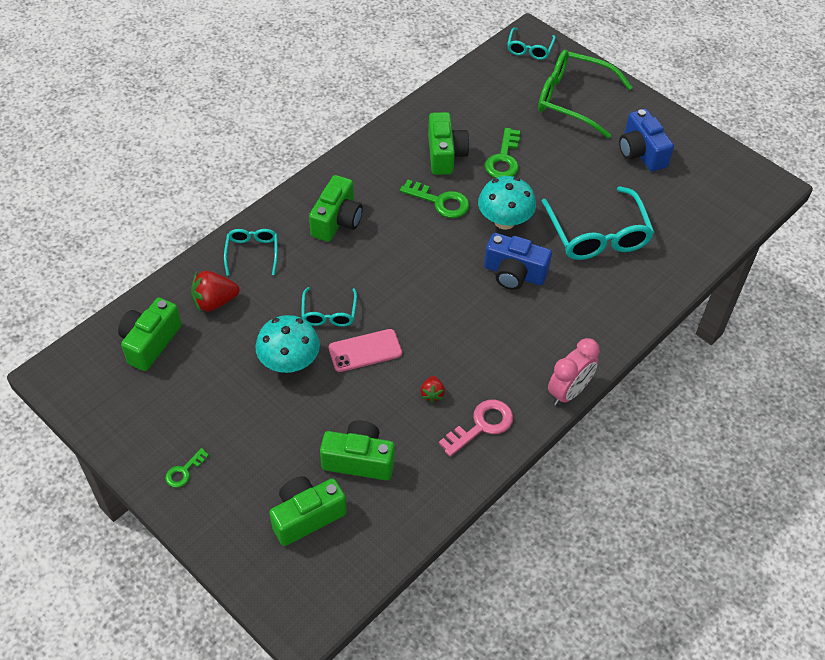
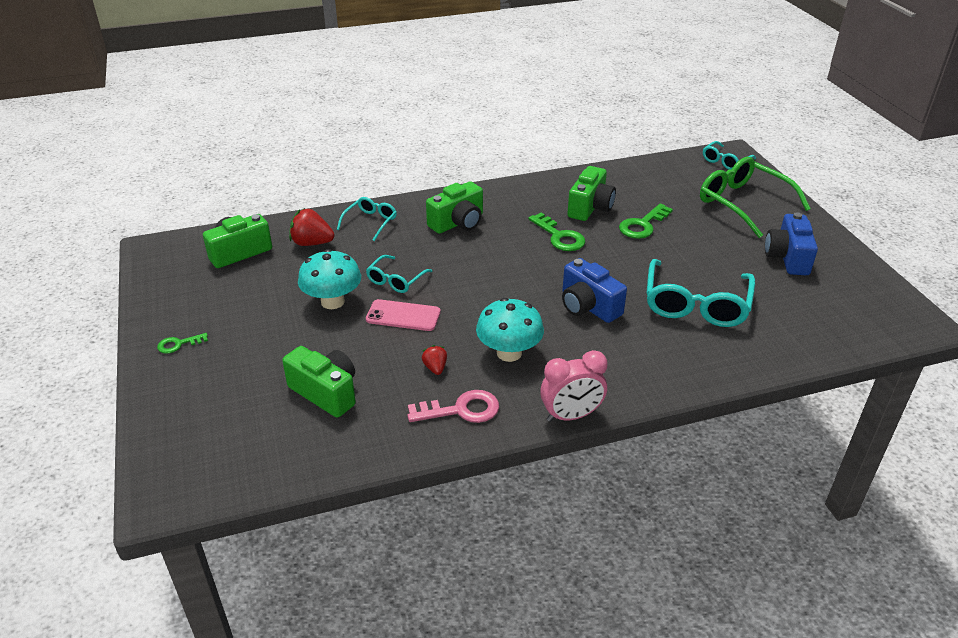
camera: 30 degrees right, 15 degrees down
green camera [269,476,347,546] -> none
red strawberry [421,376,445,403] -> red strawberry turned 135 degrees clockwise [422,345,447,375]
turquoise mushroom [478,176,536,230] -> turquoise mushroom moved to [476,298,544,362]

